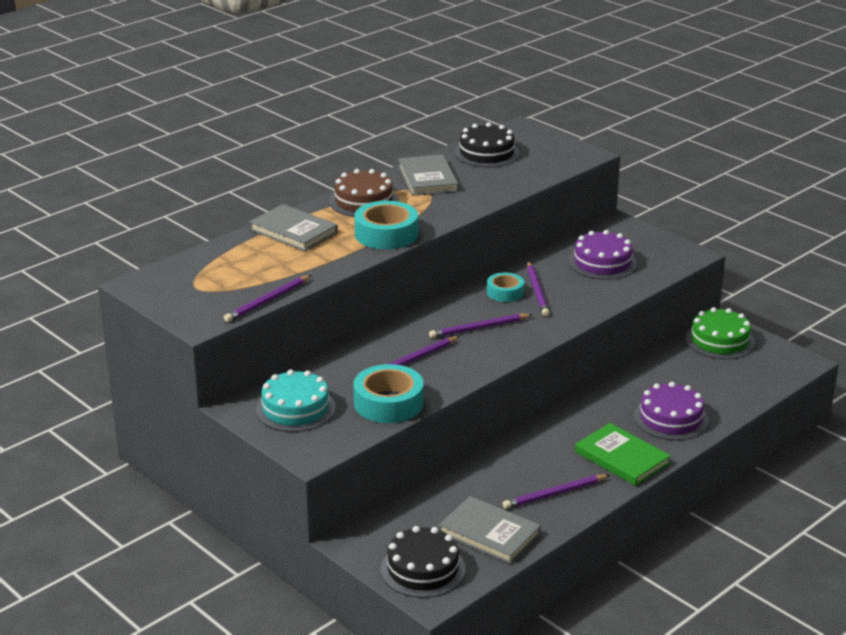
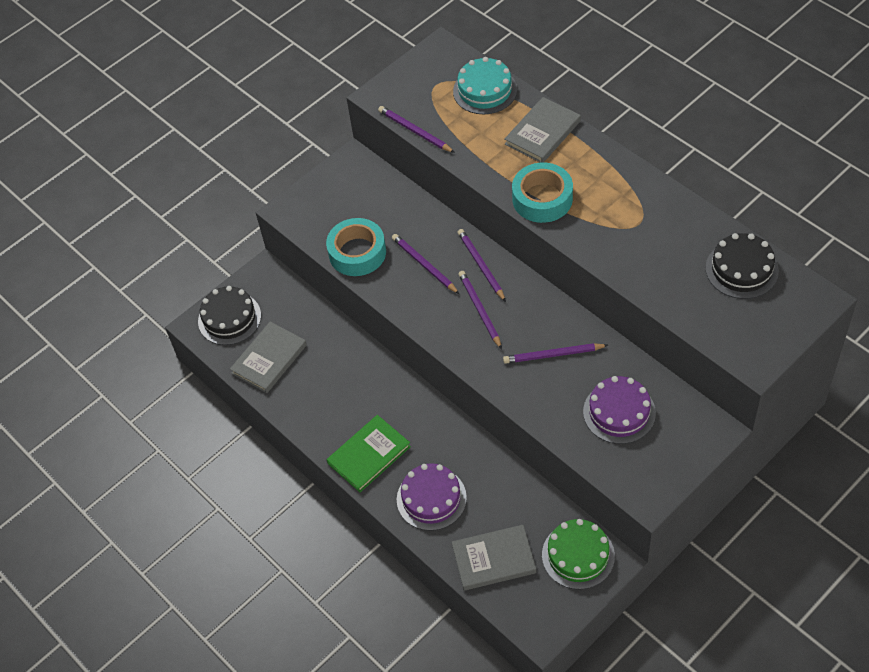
camera: 95 degrees right, 25 degrees up
turquoise cake [256,370,336,432] -> turquoise cake moved to [453,57,517,114]
brown cake [329,169,398,217] -> none
grey book [398,154,459,196] -> grey book moved to [452,525,536,591]
turquoise tape [487,273,524,302] -> none
purple pencil [503,474,610,509] -> purple pencil moved to [458,229,506,302]

